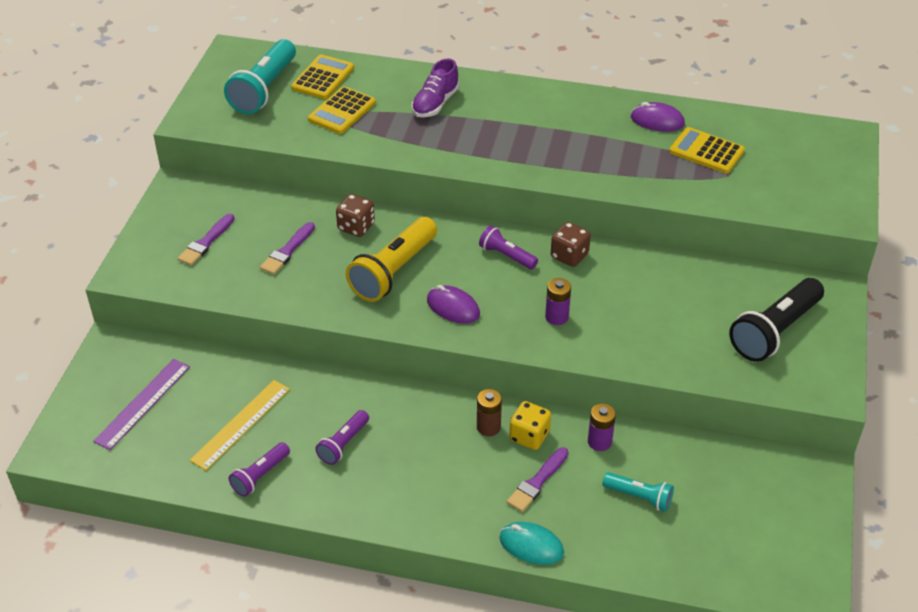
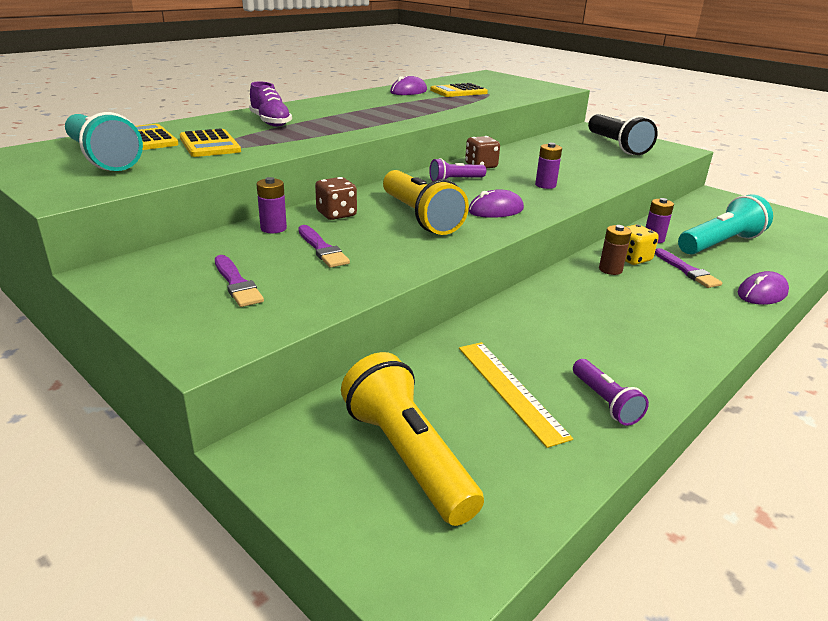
camera: 60 degrees left, 15 degrees down
purple ruler [93,359,190,450] -> yellow flashlight [341,352,484,526]
purple flashlight [315,410,369,465] -> none
turquoise mouse [499,522,564,565] -> purple mouse [738,271,789,305]
turquoise flashlight [603,472,674,512] -> turquoise flashlight [678,194,773,255], size x1.85
none -> purple battery [256,177,287,233]

